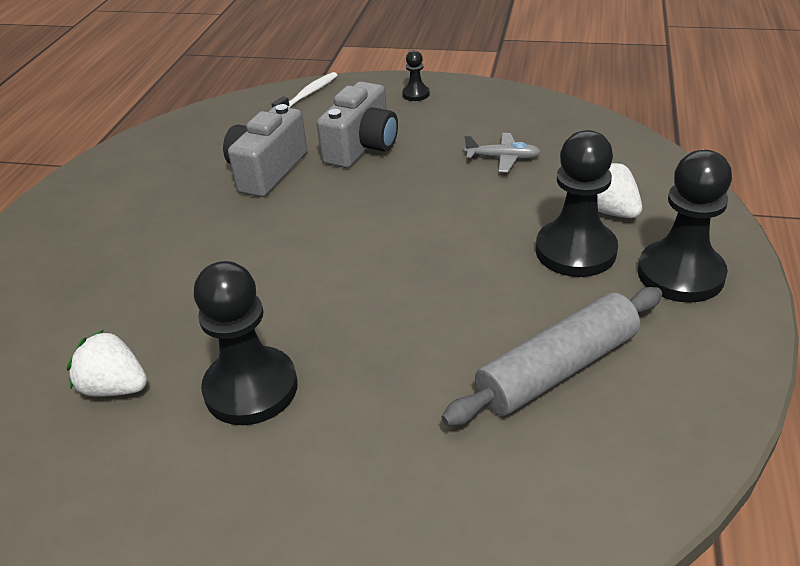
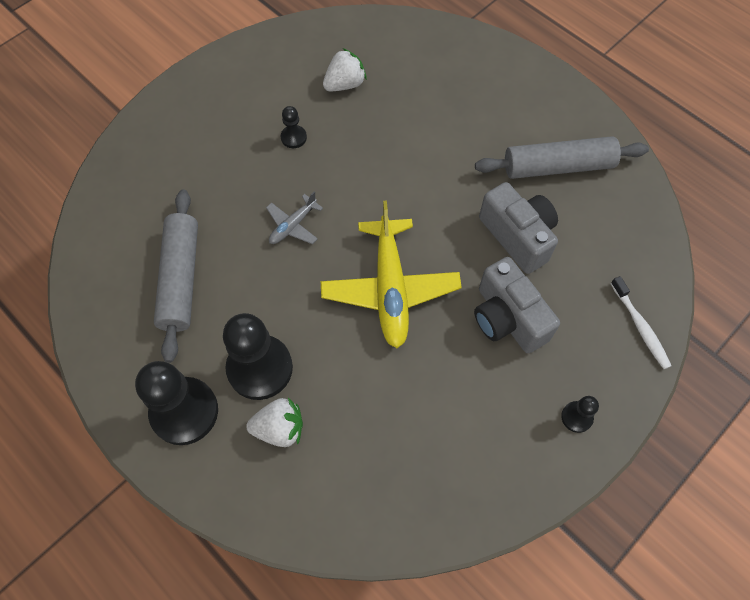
camera: 120 degrees right, 25 degrees up
black pawn [194,261,298,425] -> black pawn [281,106,307,148], size x0.46
grey plane [464,133,541,172] -> grey plane moved to [266,192,323,244]
none -> yellow plane [321,201,462,348]
none -> grey rolling pin [475,136,649,179]

